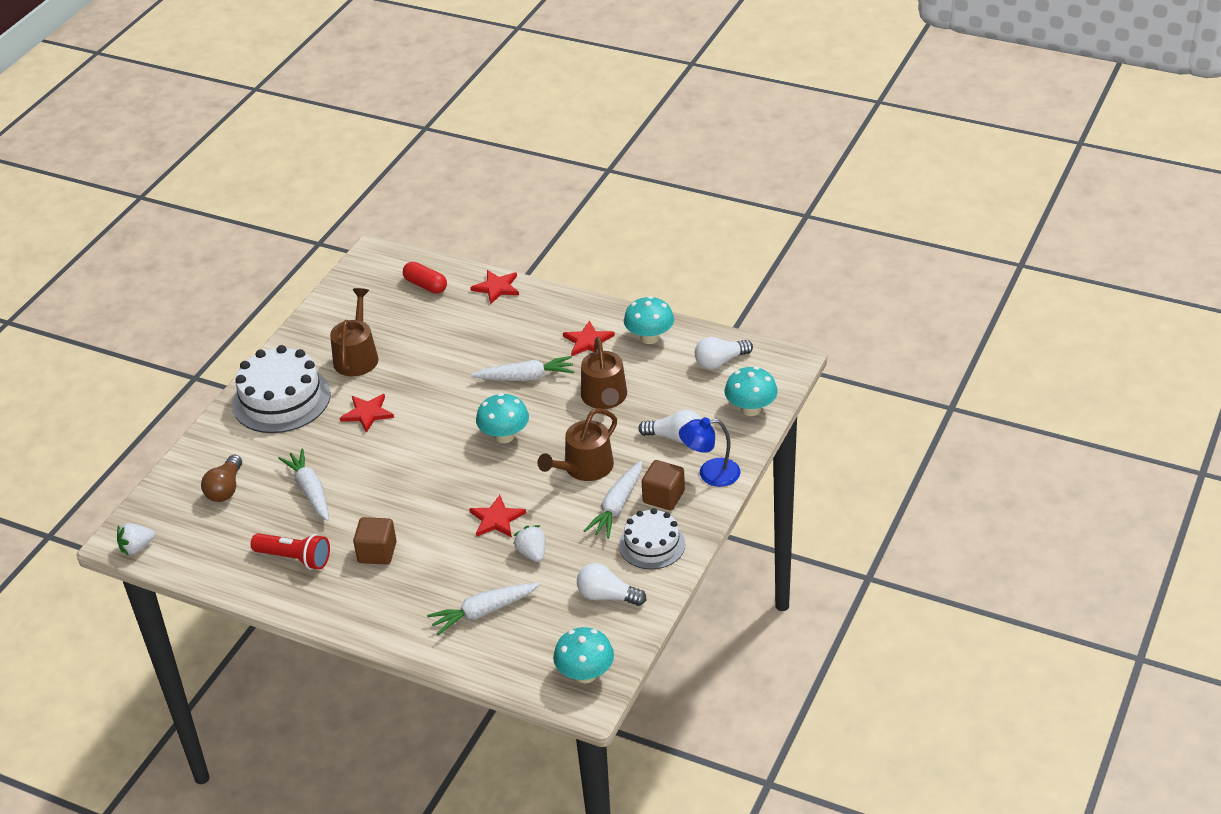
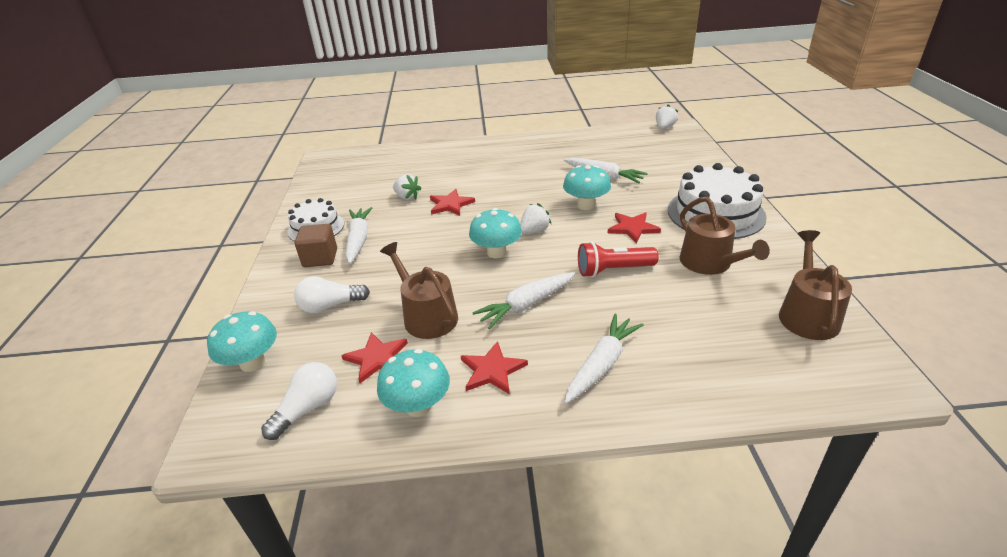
camera: 150 degrees right, 5 degrees down
brown light bulb [201,455,242,502] -> none
red flashlight [251,533,330,570] -> red flashlight moved to [578,242,659,277]
brown cube [353,517,397,565] -> none
red capsule [403,262,447,294] -> none
white carrot [427,583,540,635] -> white carrot moved to [564,314,644,404]
red star [470,270,519,305] -> red star moved to [341,332,408,383]
brown watering can [537,408,617,481] -> brown watering can moved to [779,230,852,340]
turquoise mushroom [553,627,614,683] -> turquoise mushroom moved to [563,165,611,210]
white light bulb [577,563,646,606] -> none
blue lamp [679,417,741,487] -> none
none -> white strawberry [520,203,551,234]

